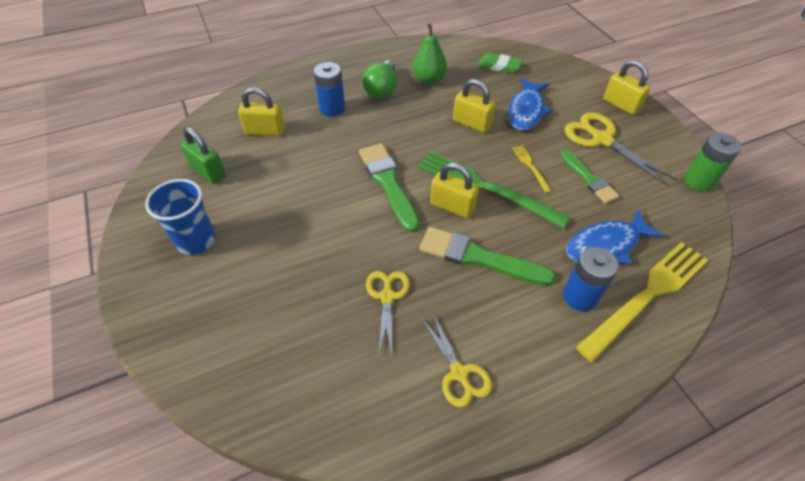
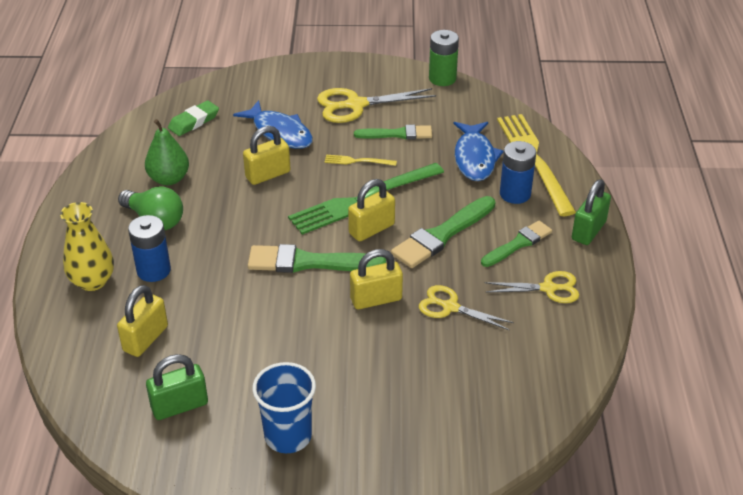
camera: 65 degrees left, 10 degrees down
yellow padlock [603,60,651,115] -> yellow padlock moved to [350,249,403,309]
none -> yellow vase [60,202,114,291]
none -> green brush [481,221,552,267]
none -> green padlock [572,179,611,245]

